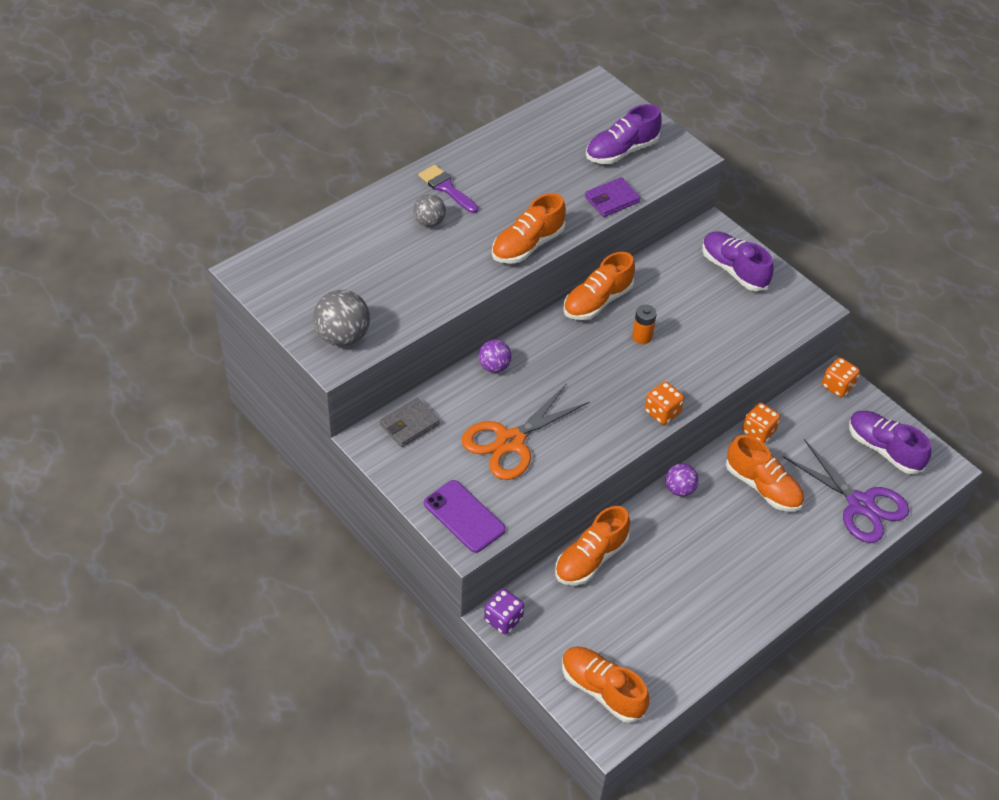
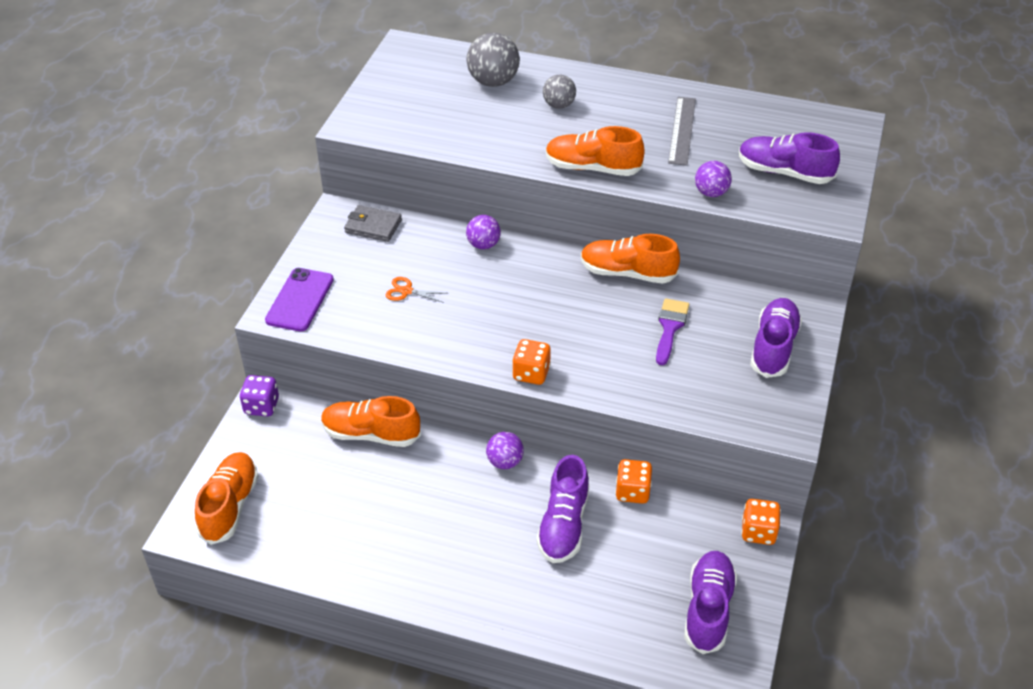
camera: 60 degrees right, 5 degrees down
grey ball [313,290,370,346] -> grey ball moved to [467,33,520,87]
purple brush [418,165,478,213] -> purple brush moved to [656,298,689,365]
orange scissors [461,383,590,480] -> orange scissors [385,277,445,303], size x0.43
purple wallet [585,177,641,217] -> purple ball [695,161,732,197]
orange battery [632,305,657,344] -> none
orange shoe [726,435,804,512] -> purple shoe [536,455,589,563]
purple scissors [783,439,909,543] -> none
none -> grey ruler [668,97,696,166]

